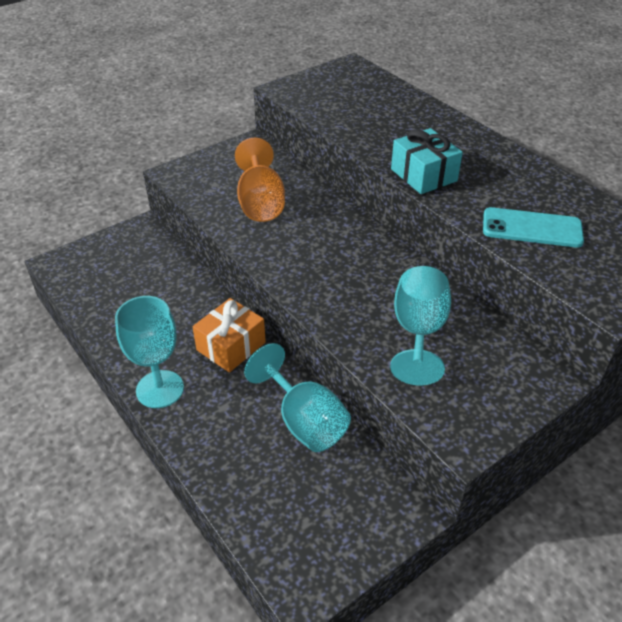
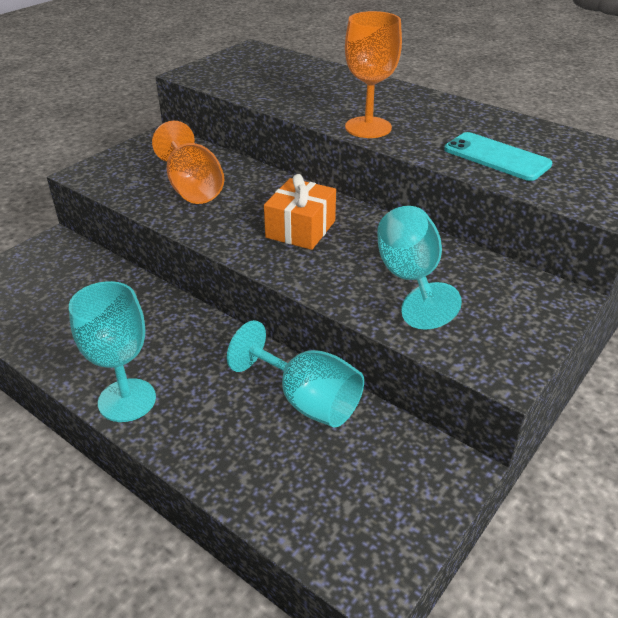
camera: 15 degrees left, 5 degrees down
orange gift [193,298,266,373] -> orange gift moved to [264,174,336,250]
turquoise gift [391,128,463,194] -> orange goblet [345,11,402,138]
turquoise phone [483,207,584,247] -> turquoise phone turned 45 degrees clockwise [444,132,552,181]

